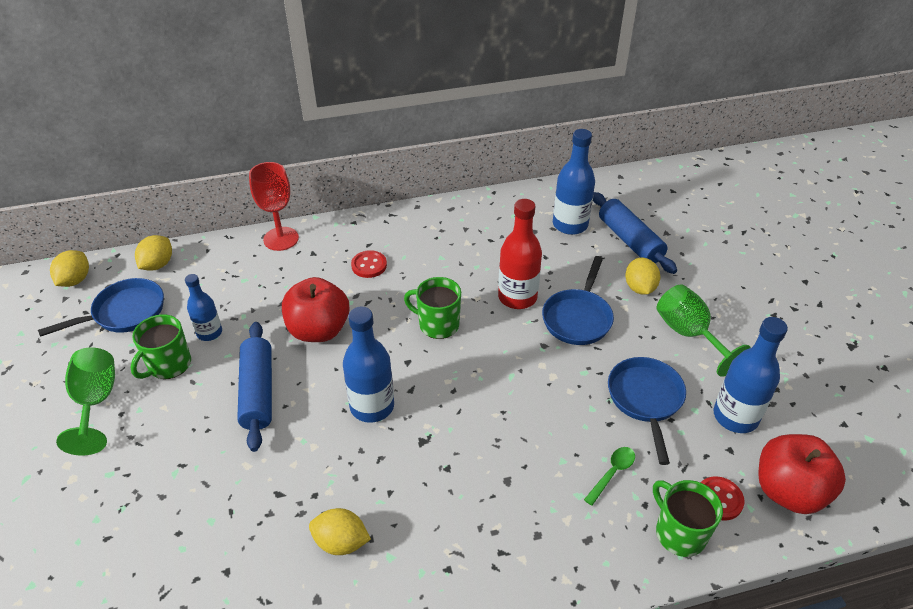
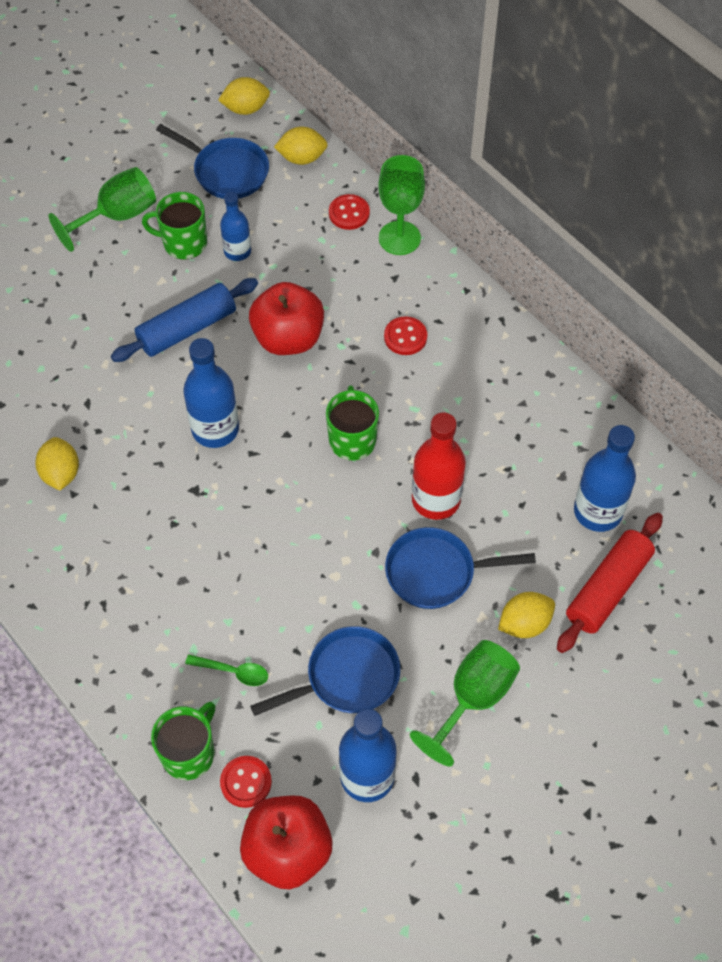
camera: 65 degrees right, 15 degrees up
red goblet [249,162,299,251] -> green goblet [378,155,425,255]
blue rolling pin [593,192,677,274] -> red rolling pin [557,513,663,653]
none -> red button [329,194,370,230]

